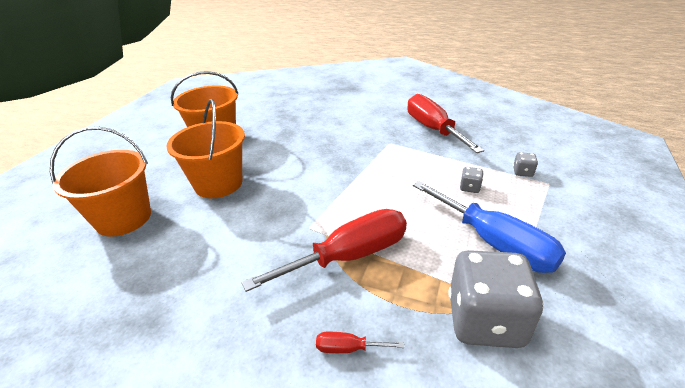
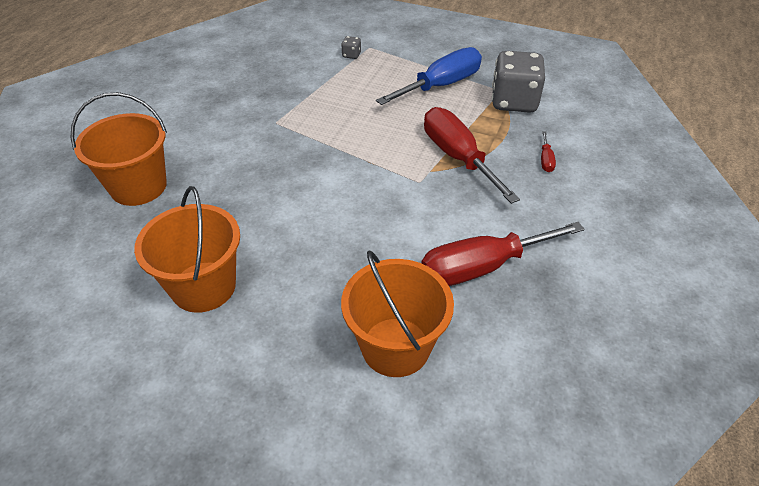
camera: 90 degrees left, 10 degrees up
orange bucket [166,99,245,198] -> orange bucket moved to [70,92,167,206]
red screwdriver [407,94,484,153] -> red screwdriver moved to [421,222,585,286]
grey dice [460,167,484,193] -> none

